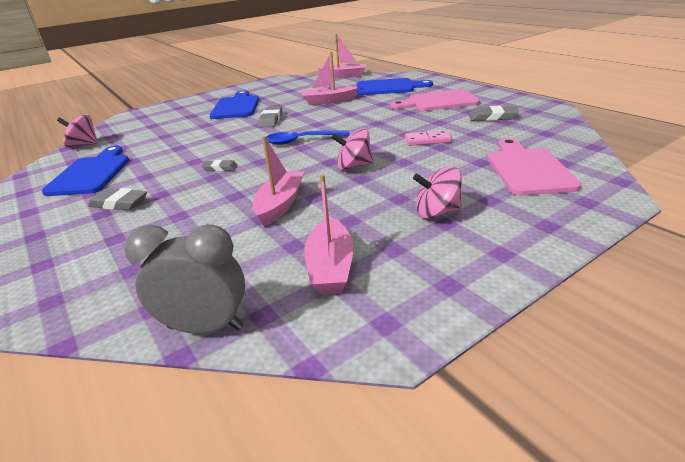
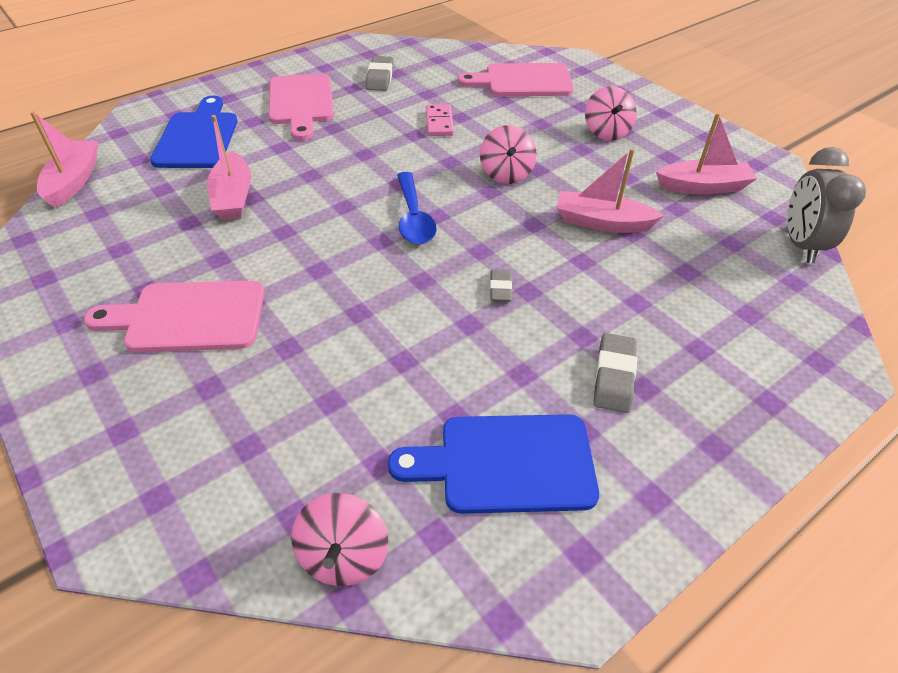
camera: 95 degrees left, 15 degrees up
blue cutting board [210,91,259,119] -> pink cutting board [84,281,264,352]
grey eraser [258,106,282,127] -> none

